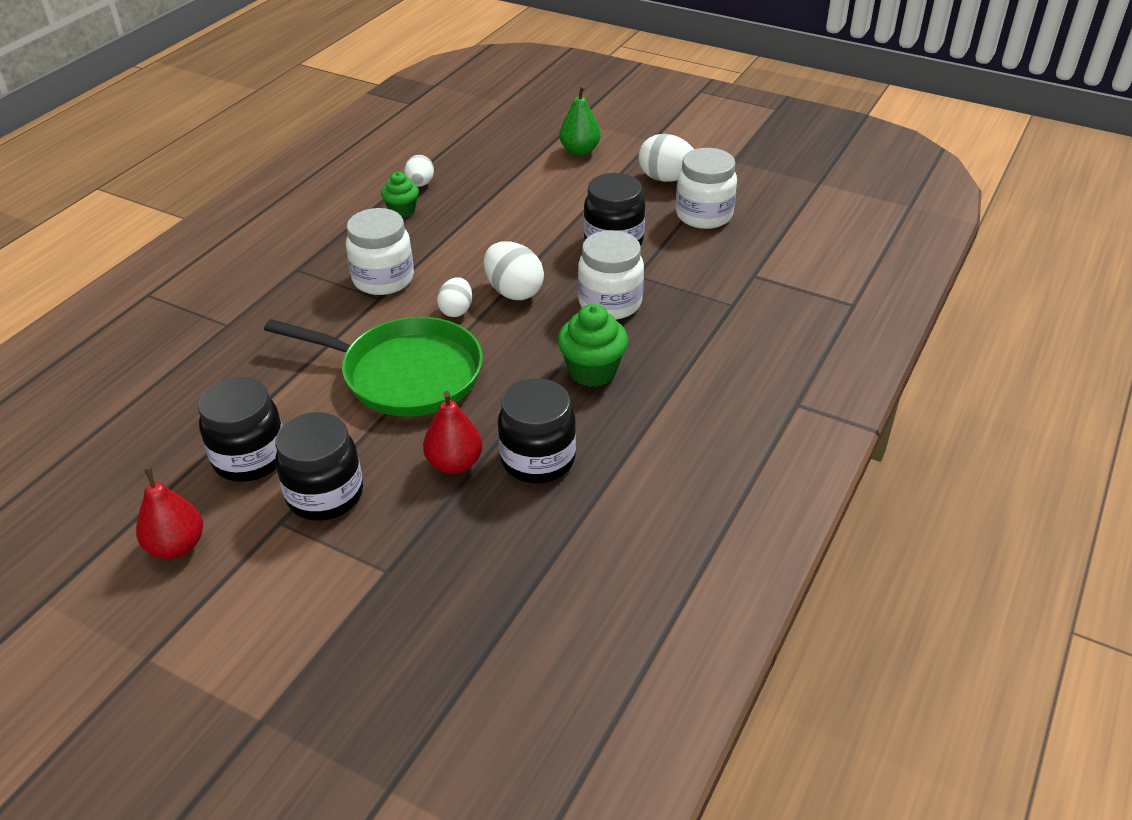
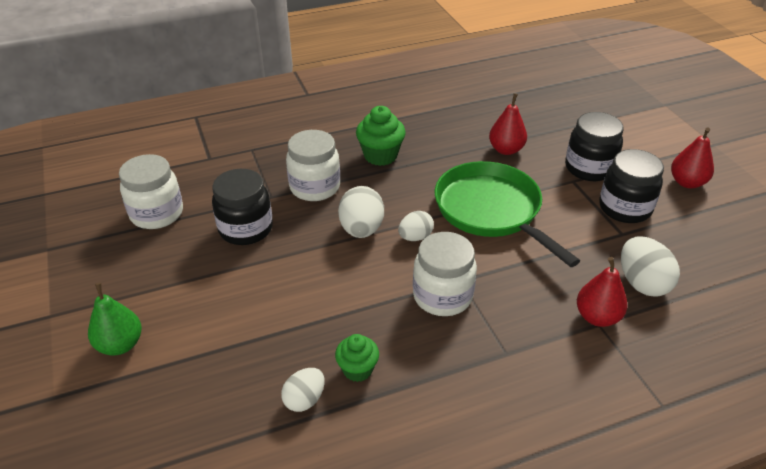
camera: 140 degrees left, 0 degrees up
black jar [498,378,576,483] -> none
white egg [639,134,694,182] -> white egg moved to [621,236,680,297]
none -> red pear [577,257,628,327]

